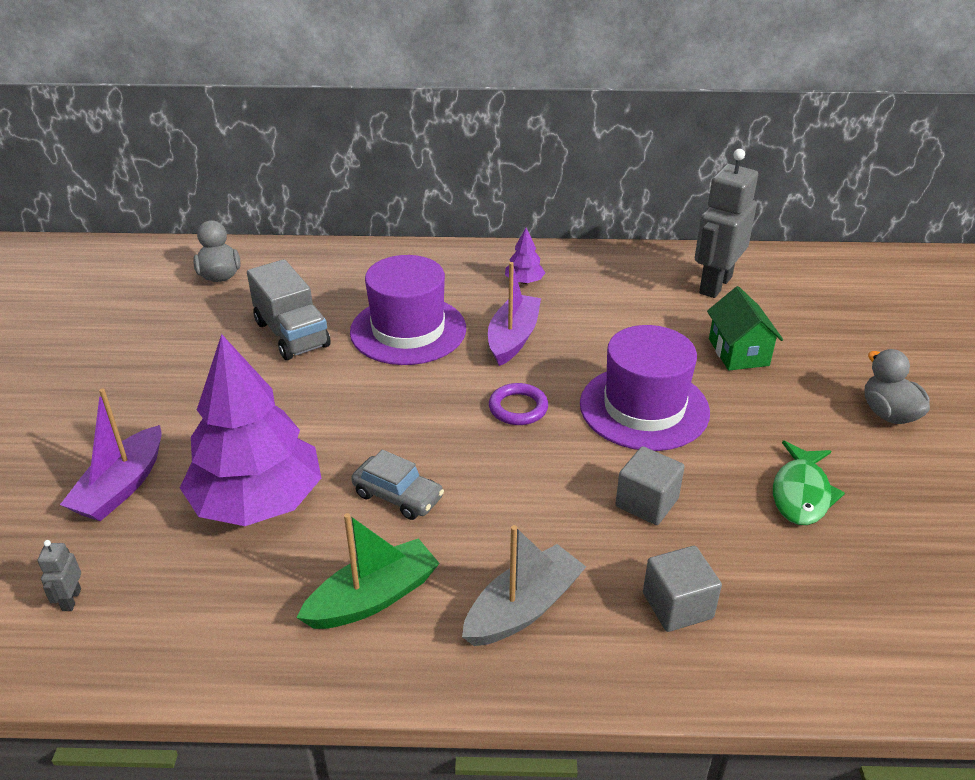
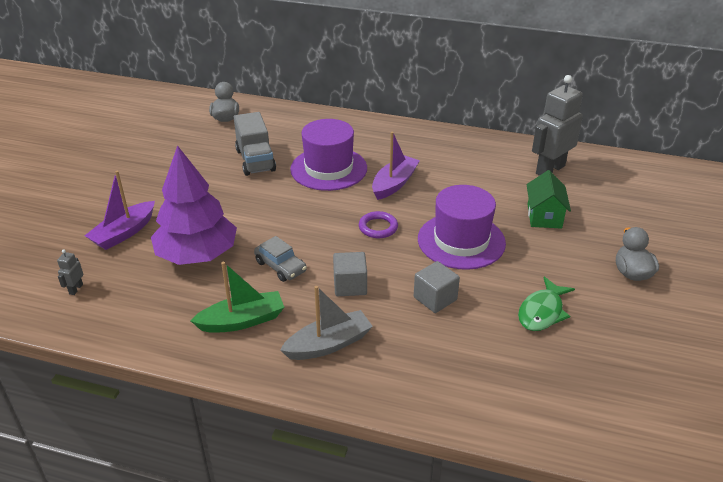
camera: 15 degrees right, 0 degrees up
purple tree [505,228,545,284] -> none
grey cube [643,546,722,632] -> grey cube moved to [333,252,367,296]

